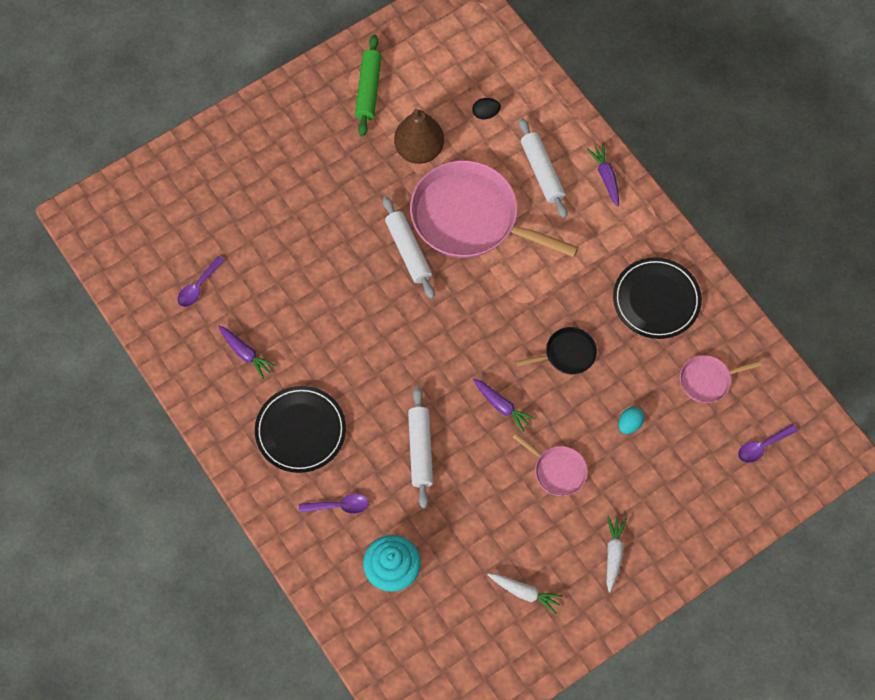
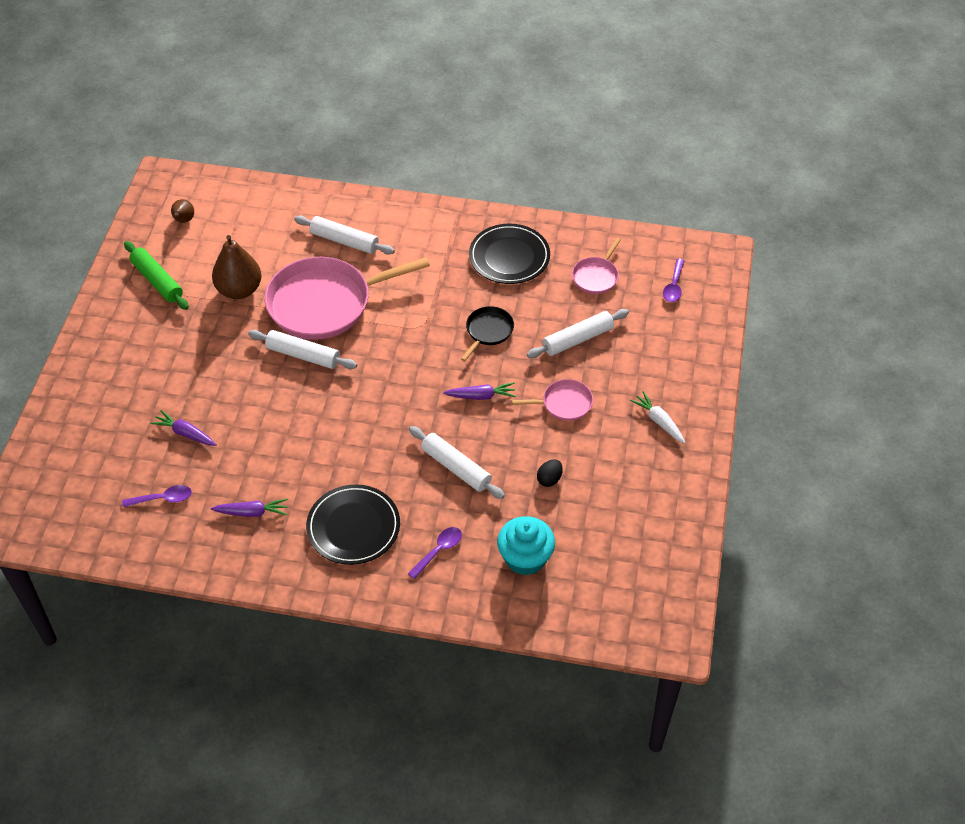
camera: 45 degrees left, 15 degrees down
purple spoon [177,256,225,307] -> purple spoon turned 90 degrees counterclockwise [122,485,192,507]
black egg [472,98,501,120] -> black egg moved to [537,459,563,487]
white carrot [487,573,563,614] -> none
purple carrot [587,144,619,206] -> purple carrot moved to [150,410,217,446]
turquoise egg [618,407,644,434] -> white rolling pin [527,309,629,358]
none -> brown pear [171,199,194,223]

